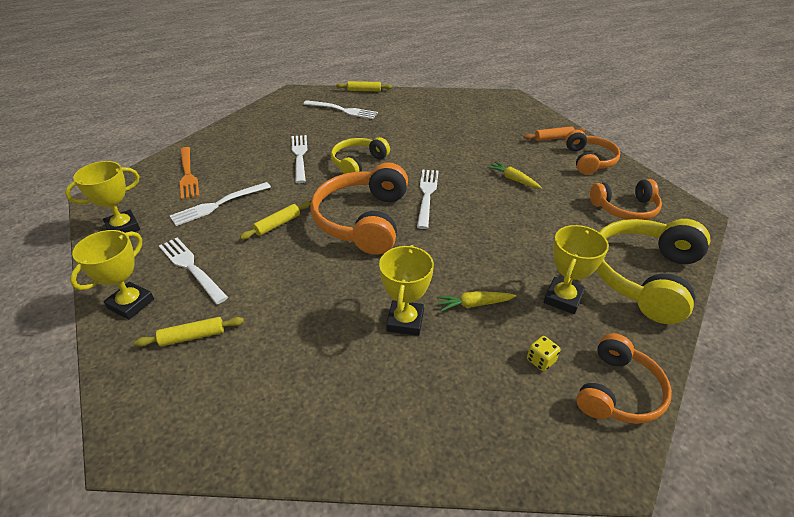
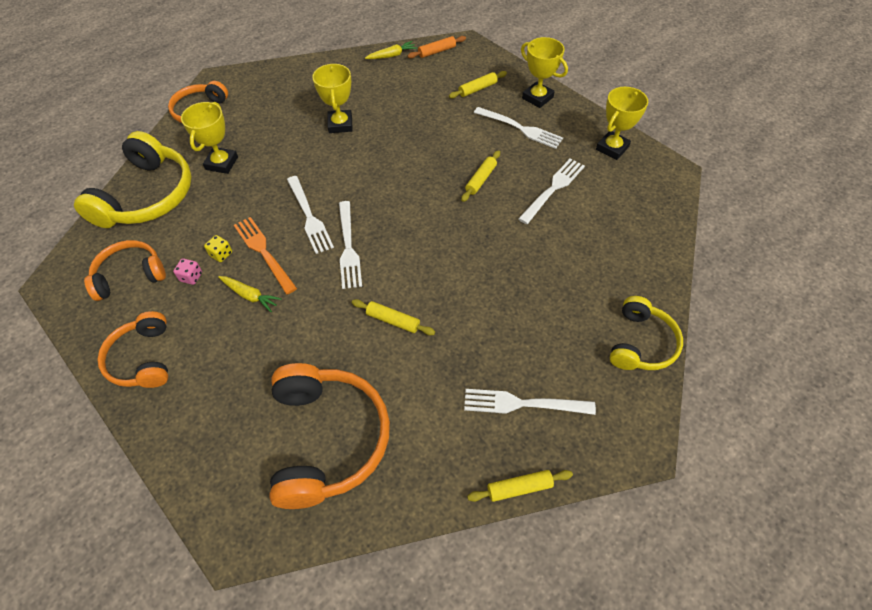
camera: 165 degrees right, 15 degrees up
yellow trophy [70,230,154,320] -> yellow trophy turned 60 degrees counterclockwise [521,37,568,108]
orange fork [180,147,200,200] -> orange fork moved to [234,217,297,294]
white fork [292,135,307,183] -> white fork moved to [287,176,334,254]
orange headphones [310,162,408,255] -> orange headphones moved to [270,363,390,509]
yellow headphones [331,137,390,174] -> yellow headphones moved to [610,296,683,370]
yellow carrot [437,291,516,312] -> yellow carrot moved to [365,41,417,59]
orange rolling pin [524,126,585,141] -> orange rolling pin moved to [407,36,466,59]
yellow dice [527,336,560,371] -> yellow dice moved to [204,235,232,262]
none -> pink dice [173,258,202,285]
none -> yellow rolling pin [352,299,435,335]

